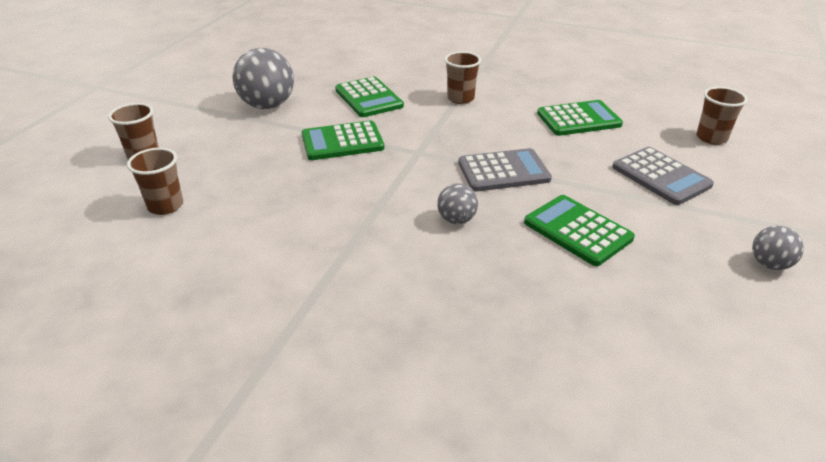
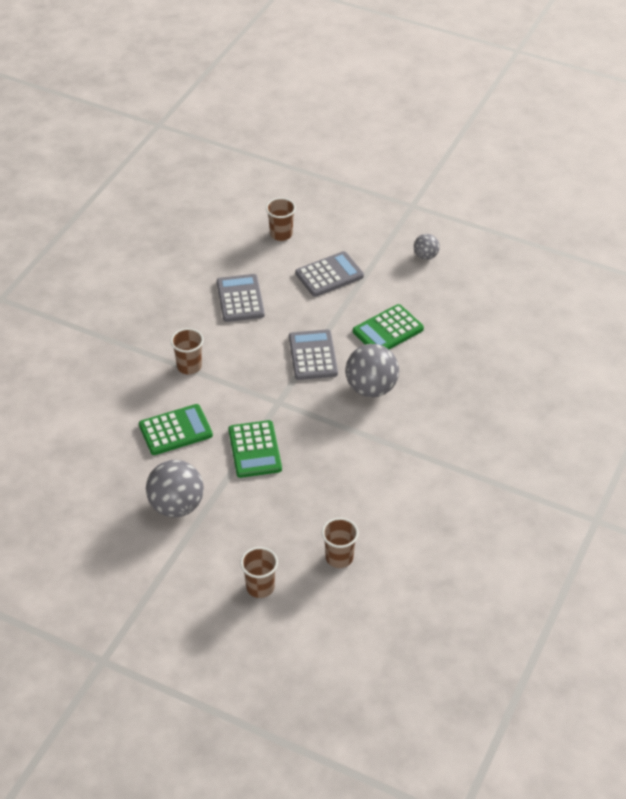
camera: 85 degrees left, 10 degrees up
grey ball [437,183,478,224] -> grey ball [345,344,399,397], size x1.89
green calculator [537,100,623,136] -> grey calculator [217,274,265,322]

